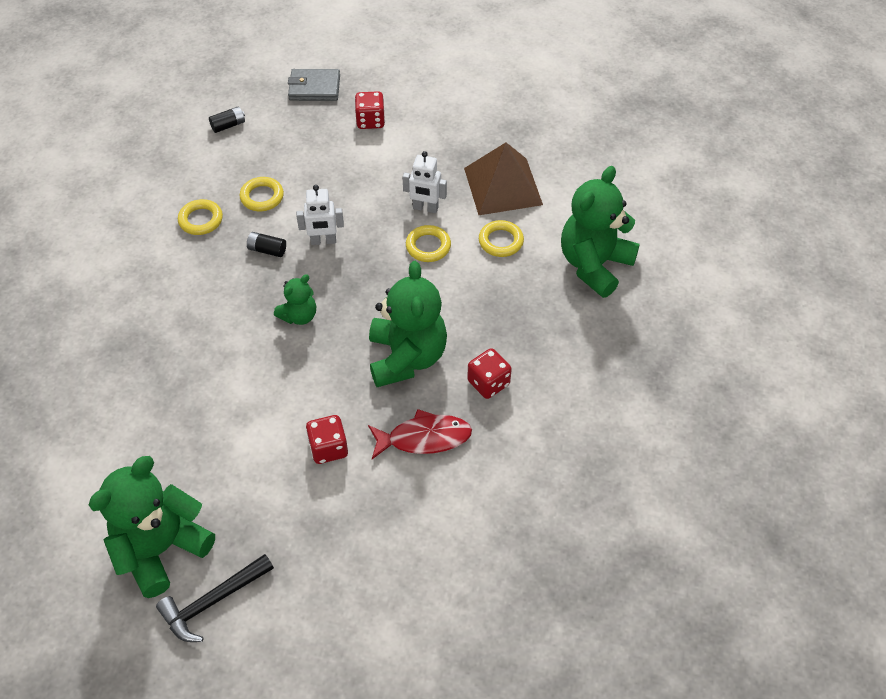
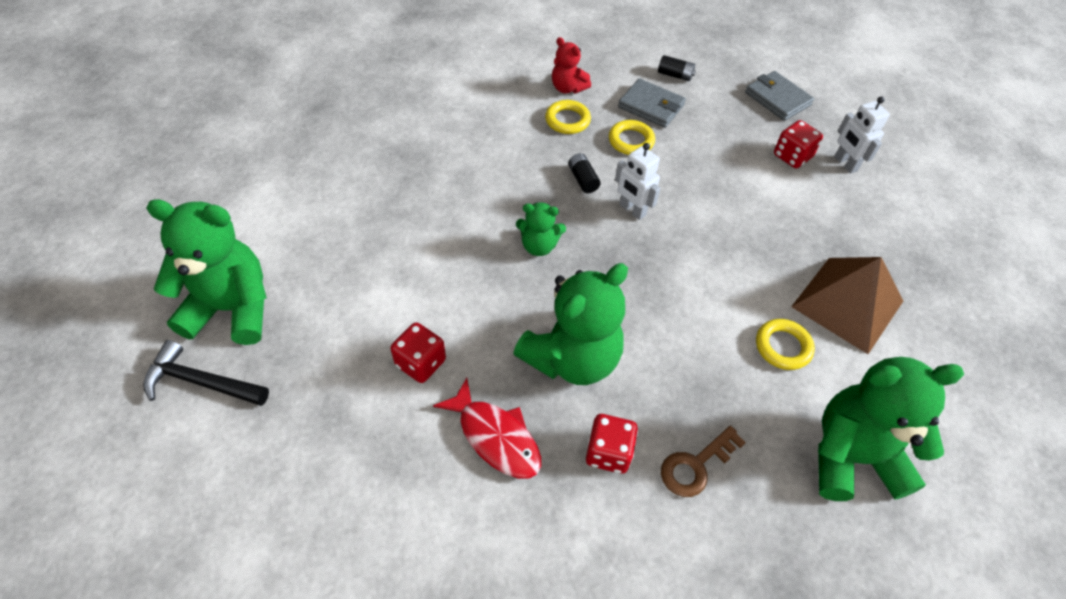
camera: 50 degrees right, 0 degrees up
white robot [403,151,447,213] -> white robot moved to [834,97,890,173]
yellow ring [406,225,451,262] -> none
none -> red teddy bear [552,37,591,94]
none -> grey wallet [618,79,686,128]
none -> brown key [661,426,746,497]

